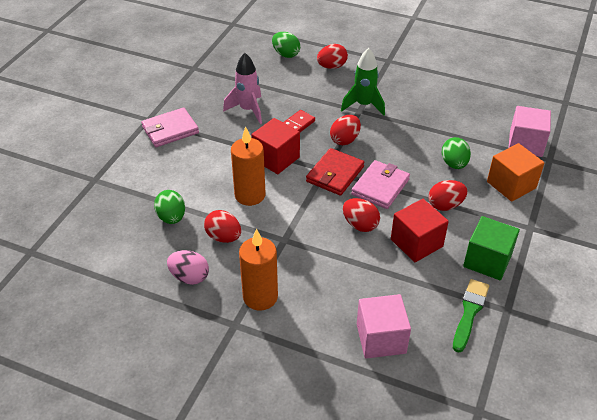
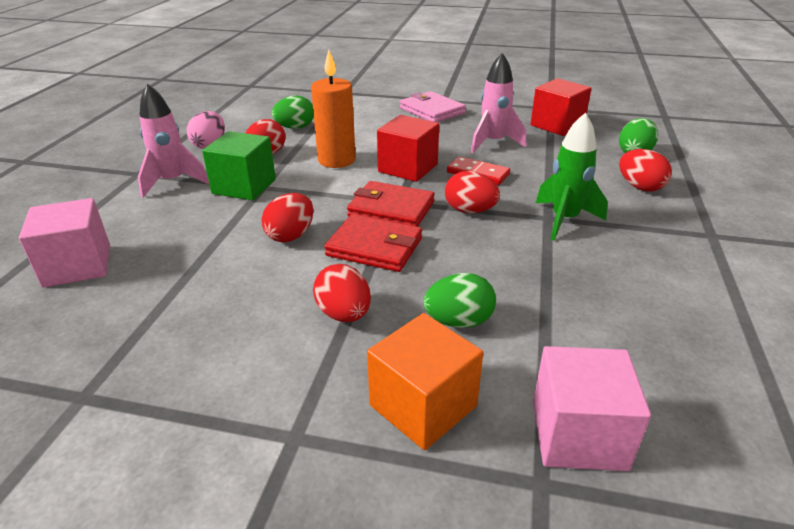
camera: 80 degrees right, 10 degrees down
orange candle [239,229,278,311] -> pink rocket [138,83,209,198]
pink wallet [351,160,410,209] -> red wallet [324,214,422,272]
red cube [391,199,449,262] -> red cube moved to [531,78,592,136]
green brush [453,279,489,353] -> none
green cube [463,216,520,280] -> green cube moved to [202,131,276,200]

